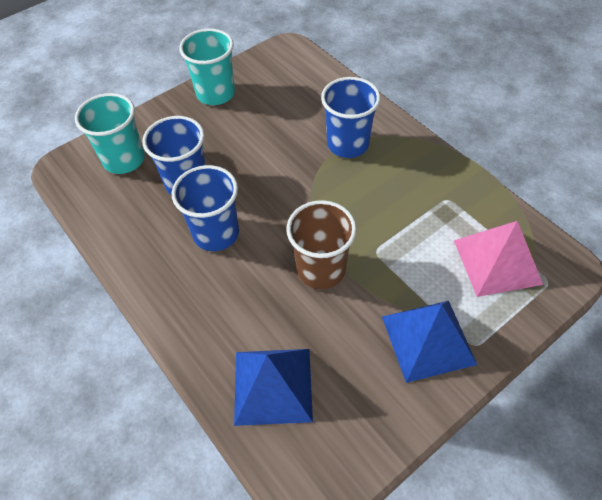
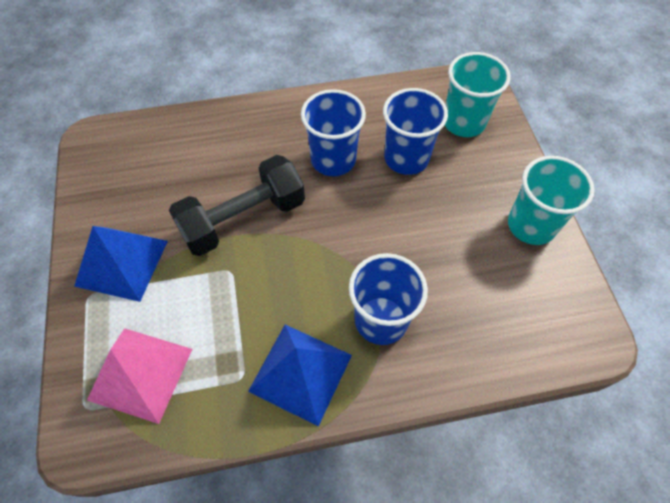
camera: 115 degrees right, 5 degrees up
blue pyramid [234,349,313,426] -> blue pyramid moved to [248,325,352,427]
brown cup [286,200,357,289] -> black dumbbell [169,155,305,256]

